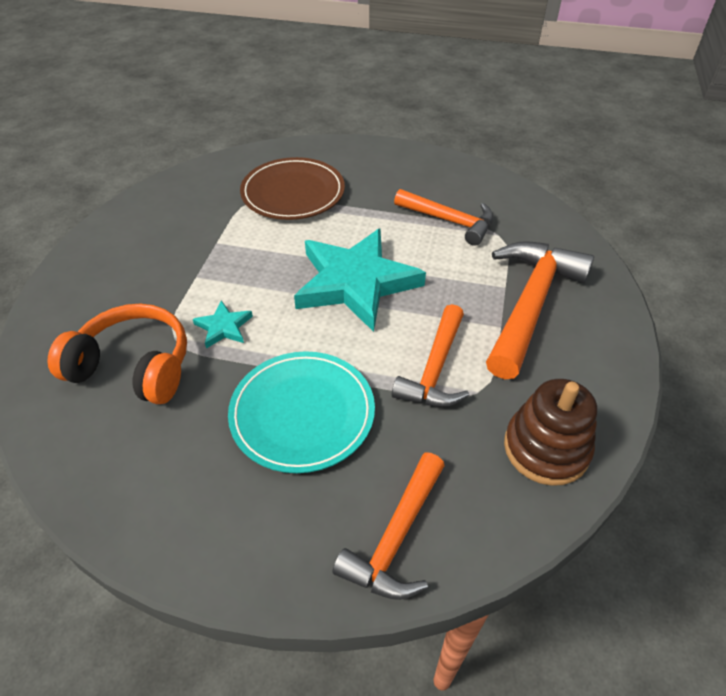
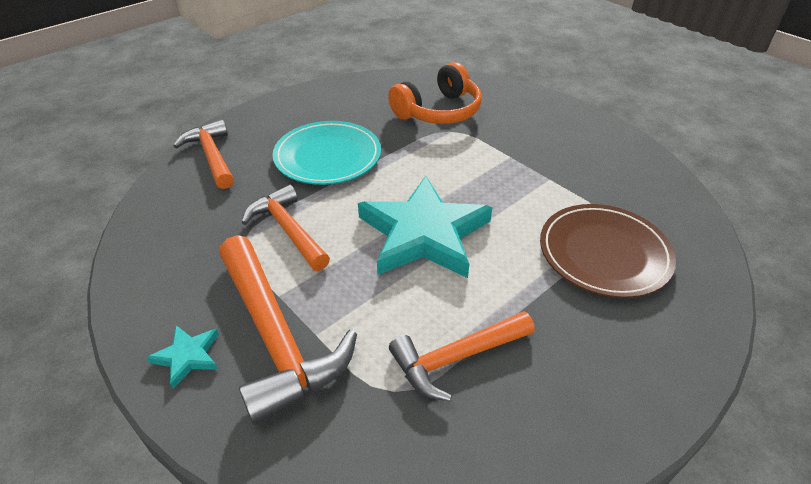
camera: 125 degrees right, 5 degrees down
turquoise star [193,300,253,349] -> turquoise star moved to [146,325,219,389]
brown stacking toy [504,379,597,486] -> none

